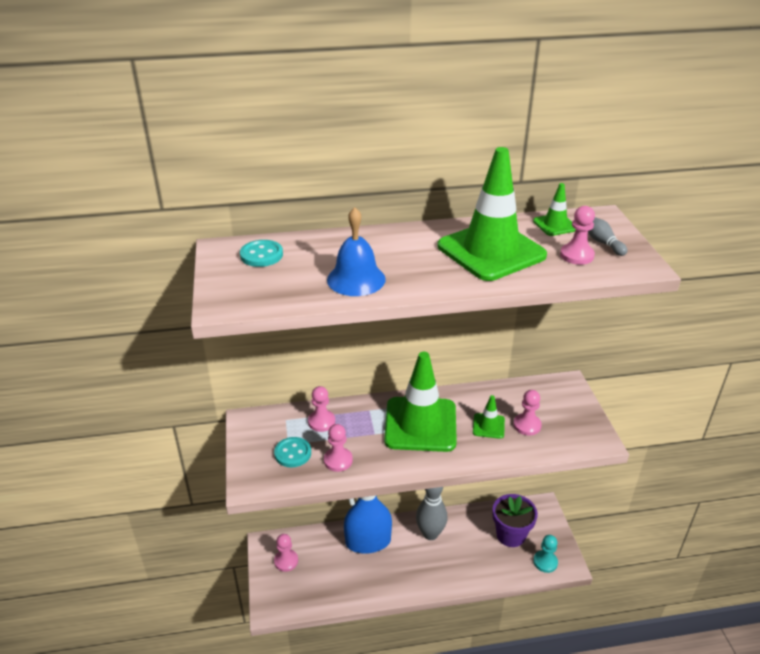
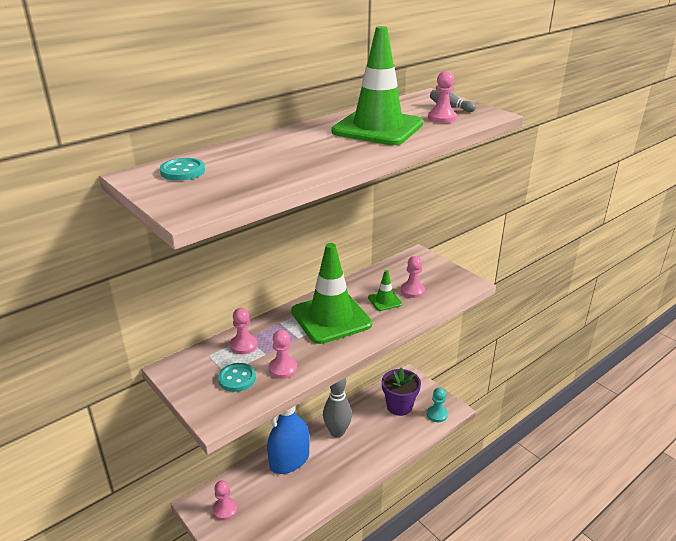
camera: 30 degrees left, 5 degrees down
blue bell [327,207,386,296] -> none
green traffic cone [533,183,576,236] -> none

